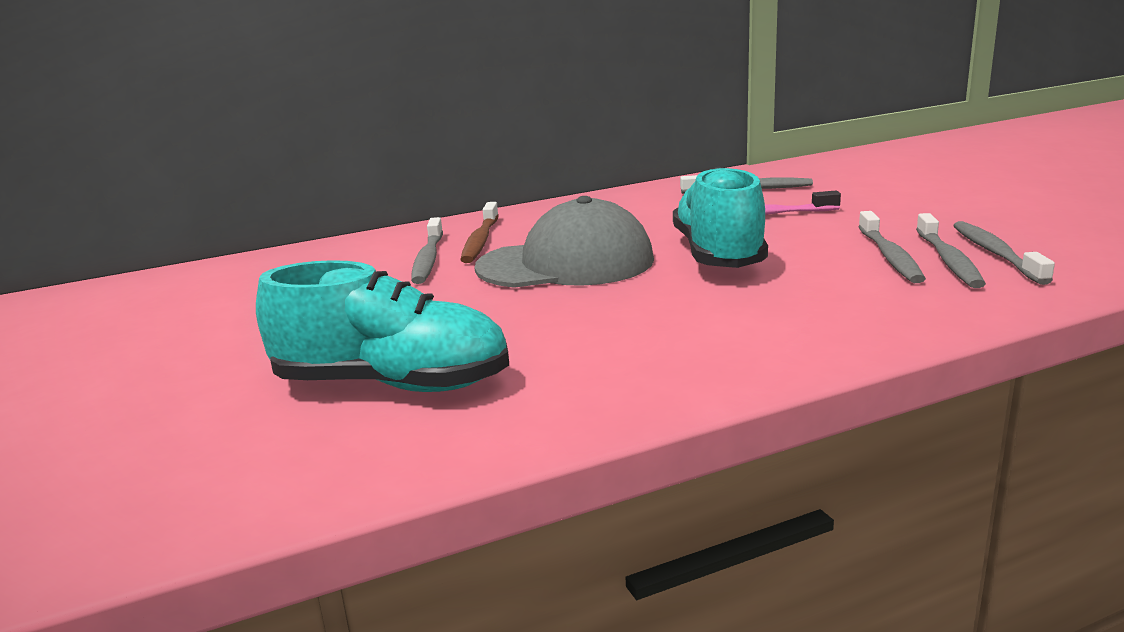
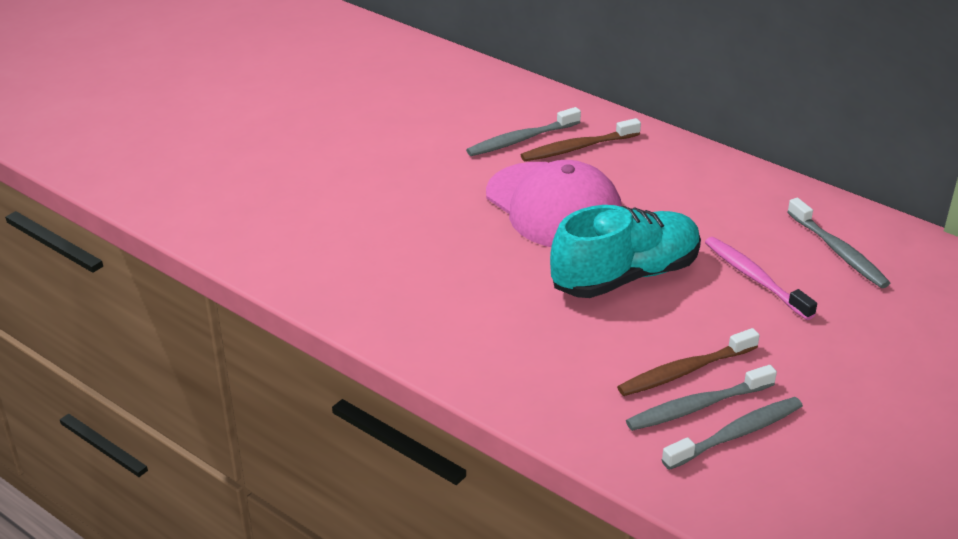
camera: 60 degrees right, 15 degrees up
turquoise shoe [256,260,509,392] -> none
grey cap [475,196,654,288] -> pink cap [486,160,622,247]
grey toothbrush [858,211,926,283] -> brown toothbrush [617,328,760,396]

